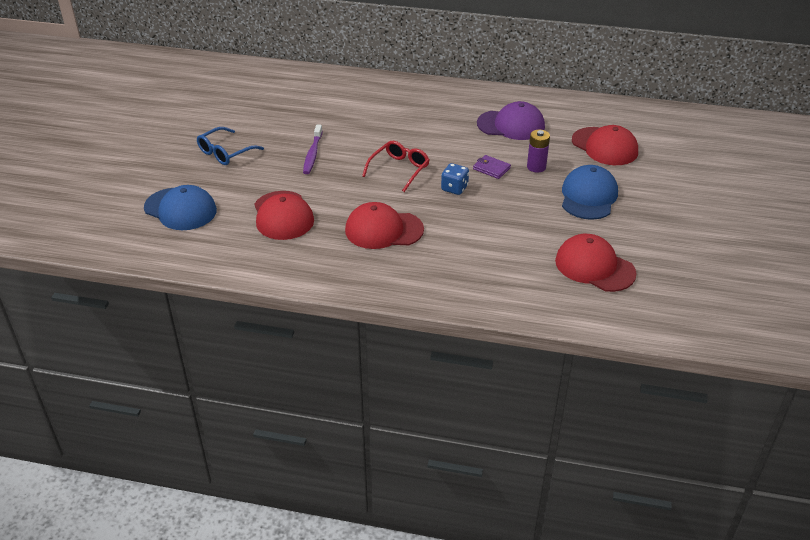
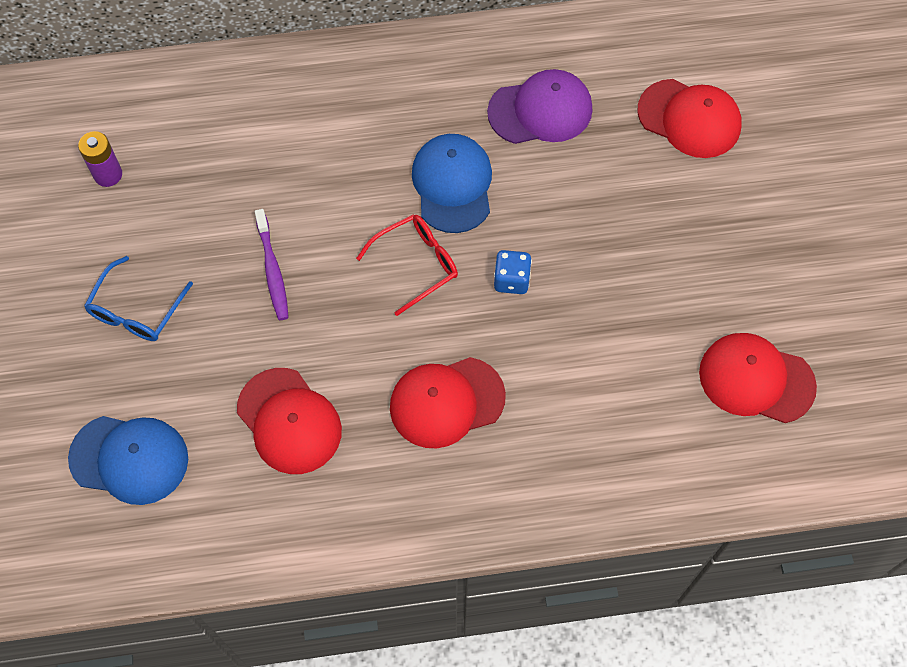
camera: 20 degrees left, 25 degrees up
red glasses [362,141,429,192] -> red glasses turned 45 degrees clockwise [356,214,458,316]
purple wallet [473,155,511,179] -> none
purple battery [527,130,550,173] -> purple battery moved to [78,131,122,187]
blue cap [562,165,618,220] -> blue cap moved to [412,134,492,233]

